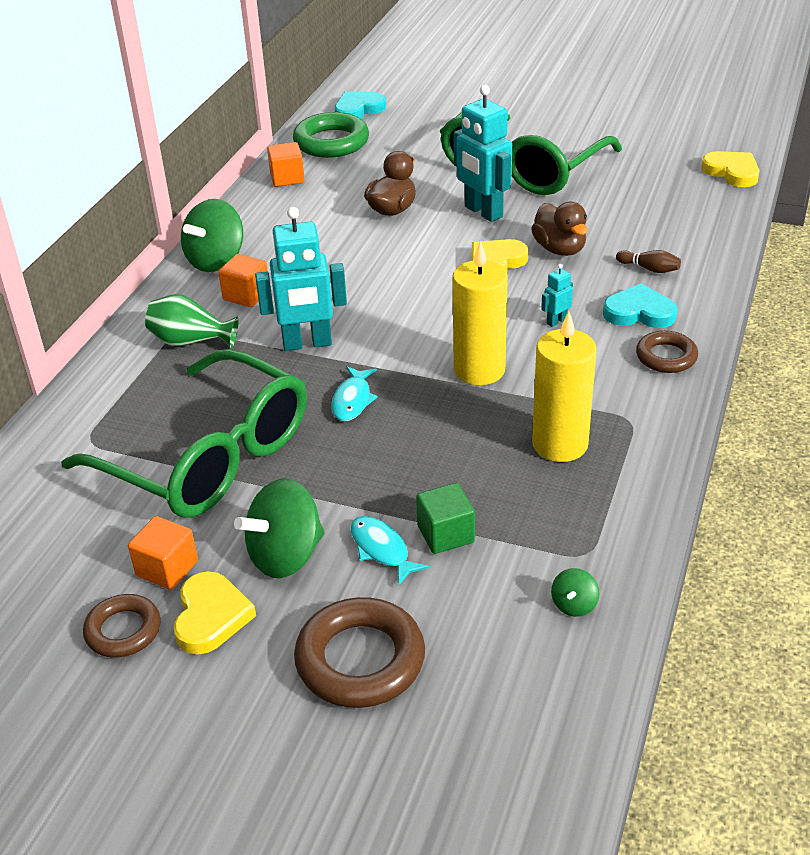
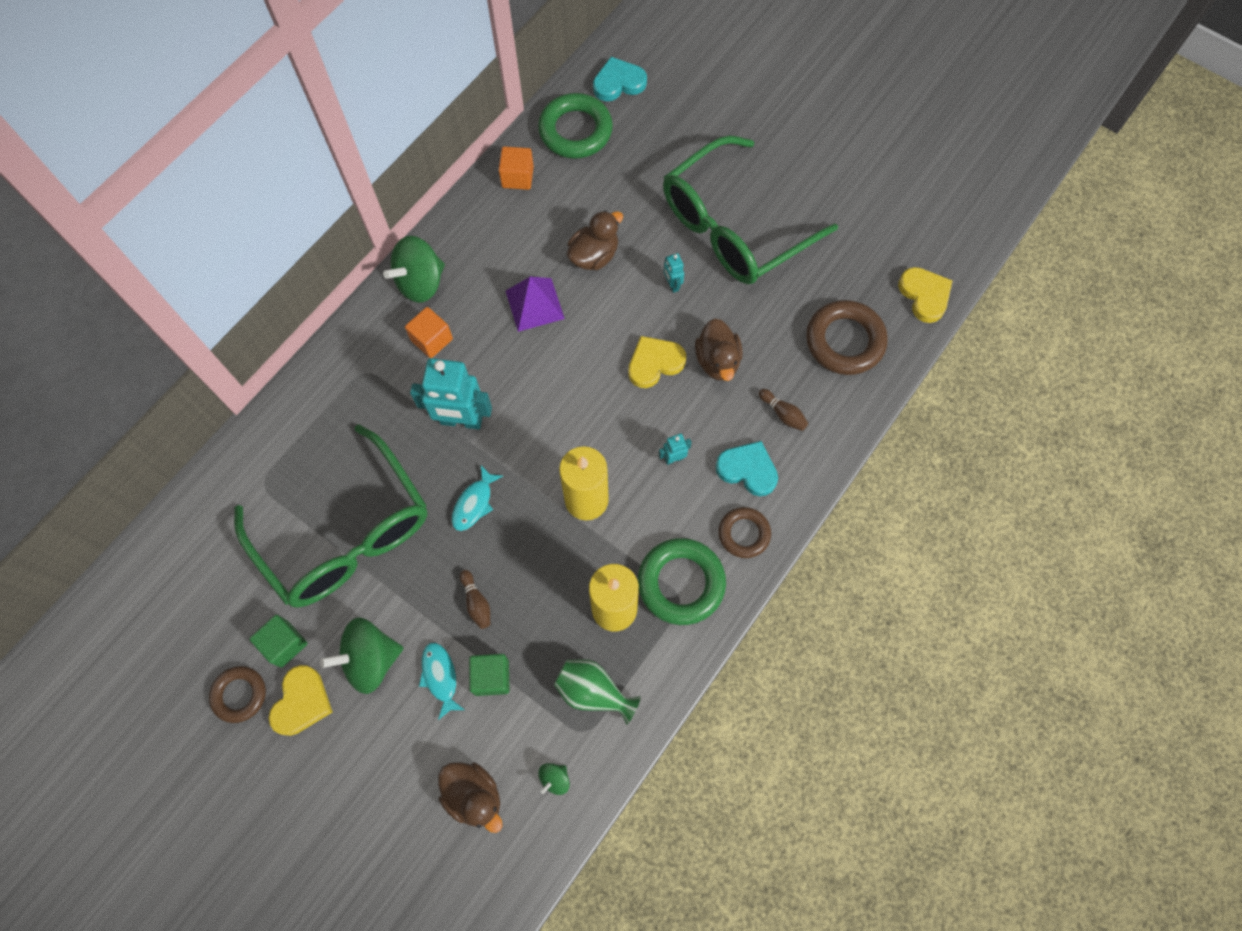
camera: 15 degrees right, 30 degrees up
orange cube [128,516,198,590] -> green cube [249,615,307,668]
green vase [145,294,239,348] -> green vase moved to [554,659,641,725]
brown ring [294,597,425,708] -> brown ring moved to [806,300,888,375]
turquoise robot [453,85,512,222] -> turquoise robot [664,253,684,293], size x0.44
none -> brown duck [438,762,503,833]
none -> brown bowling pin [460,570,490,629]
none -> purple pyramid [506,277,565,332]
none -> green ring [638,538,726,625]

